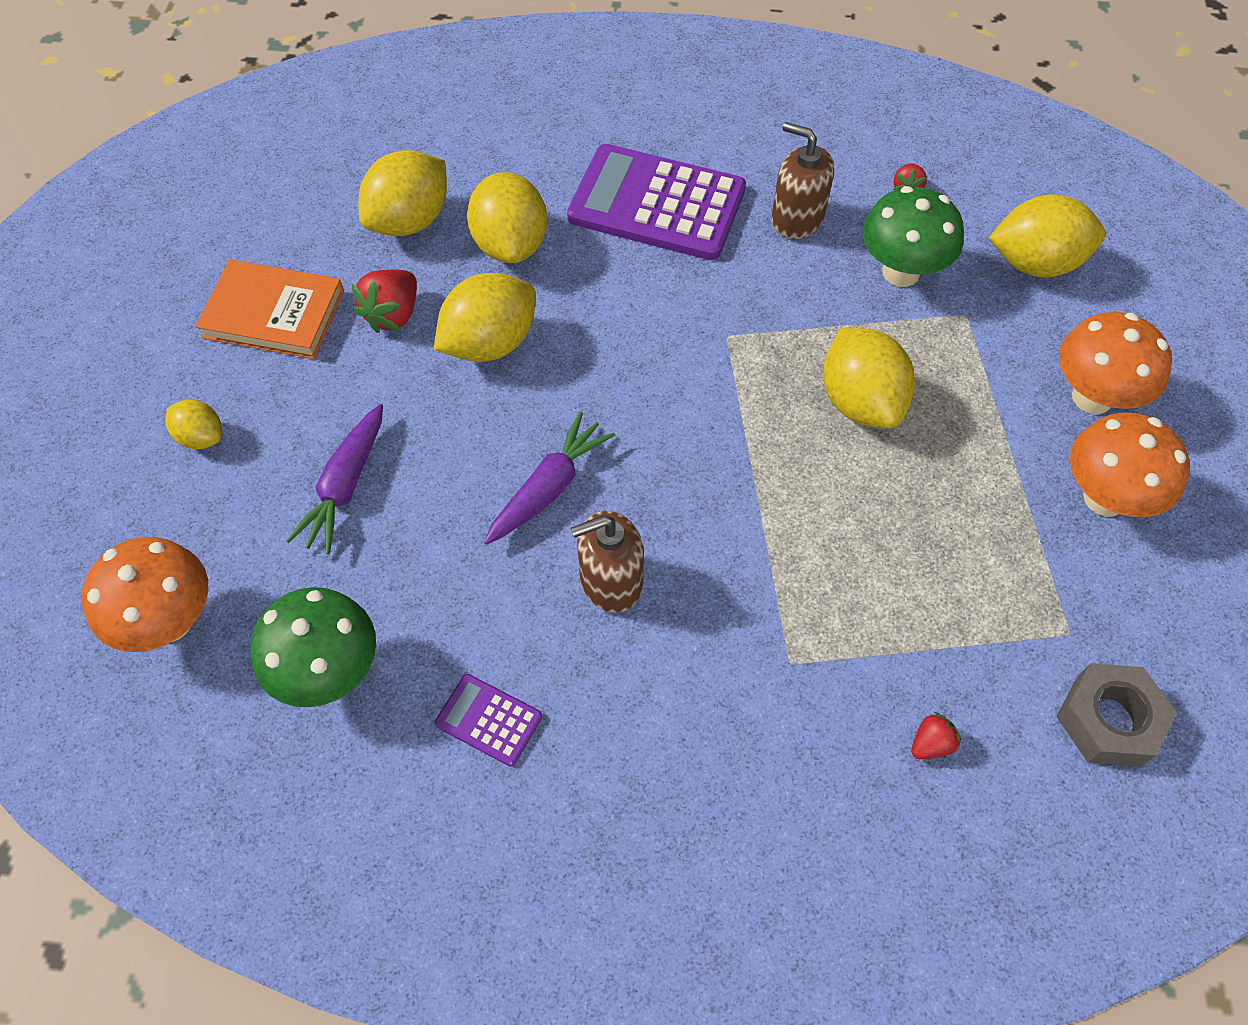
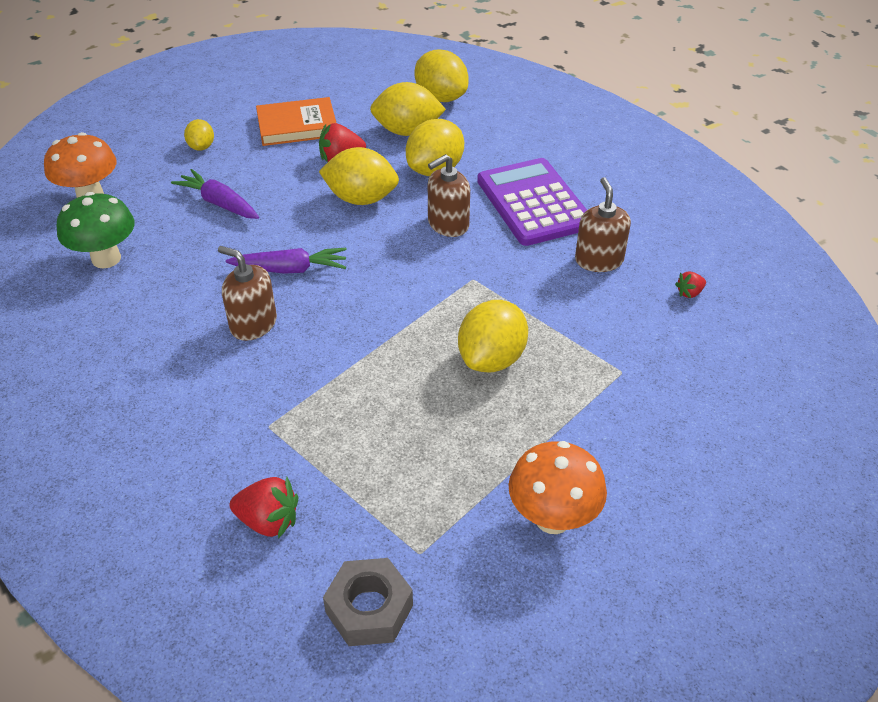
camera: 50 degrees right, 15 degrees down
orange book [195,260,344,359] -> orange book turned 75 degrees counterclockwise [256,97,336,146]
purple carrot [286,404,383,554] -> purple carrot turned 60 degrees clockwise [171,169,259,219]
purple calculator [435,674,542,767] -> none
green mushroom [863,186,964,287] -> none
red strawberry [911,712,961,759] -> red strawberry [230,477,298,539], size x1.75
yellow lemon [989,194,1106,278] -> yellow lemon moved to [414,50,469,102]
orange mushroom [1059,312,1172,414] -> none
none -> brown soap dispenser [428,154,470,237]

